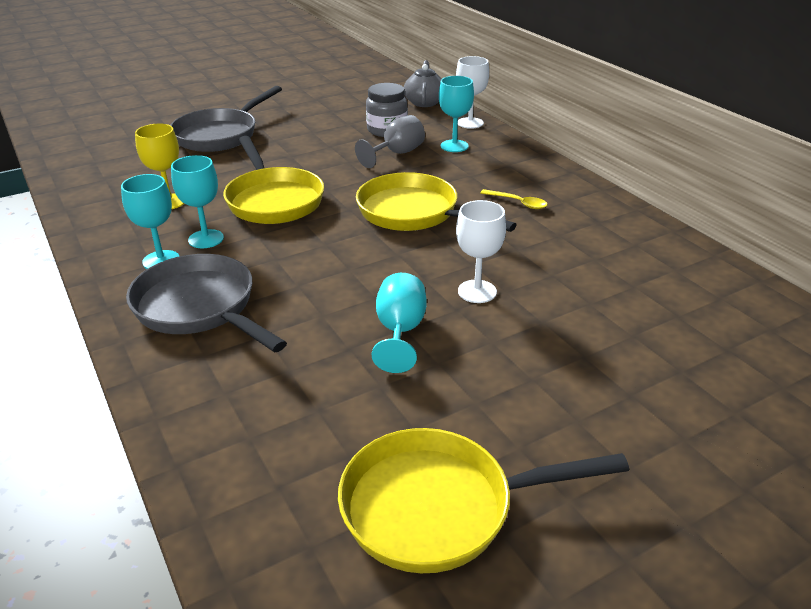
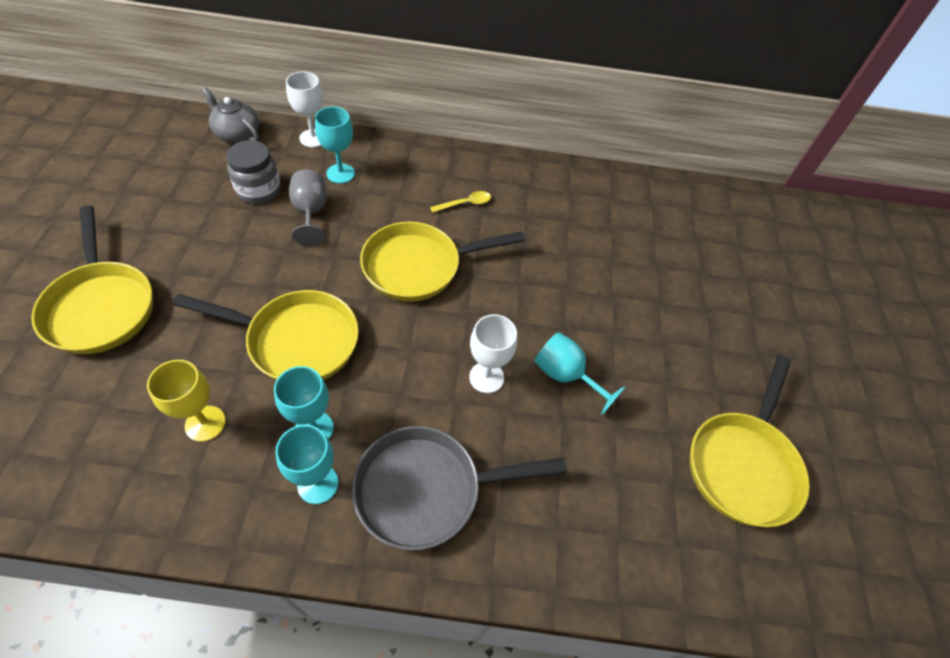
camera: 60 degrees left, 20 degrees up
grey pan [170,86,282,152] -> yellow pan [31,205,153,354]
white goblet [456,200,506,303] -> white goblet moved to [469,314,517,393]

